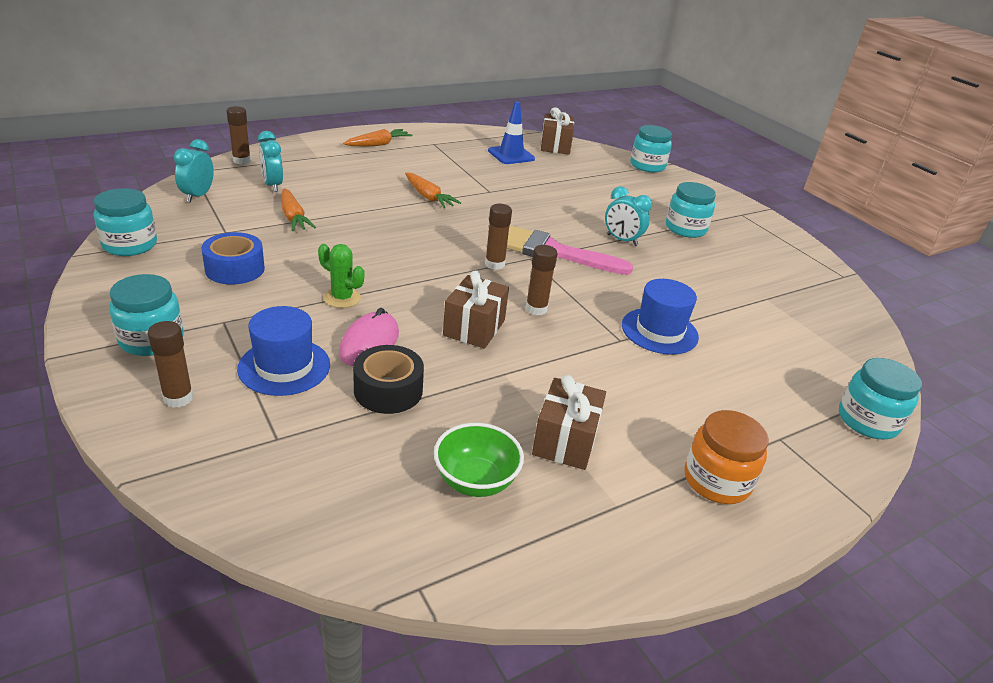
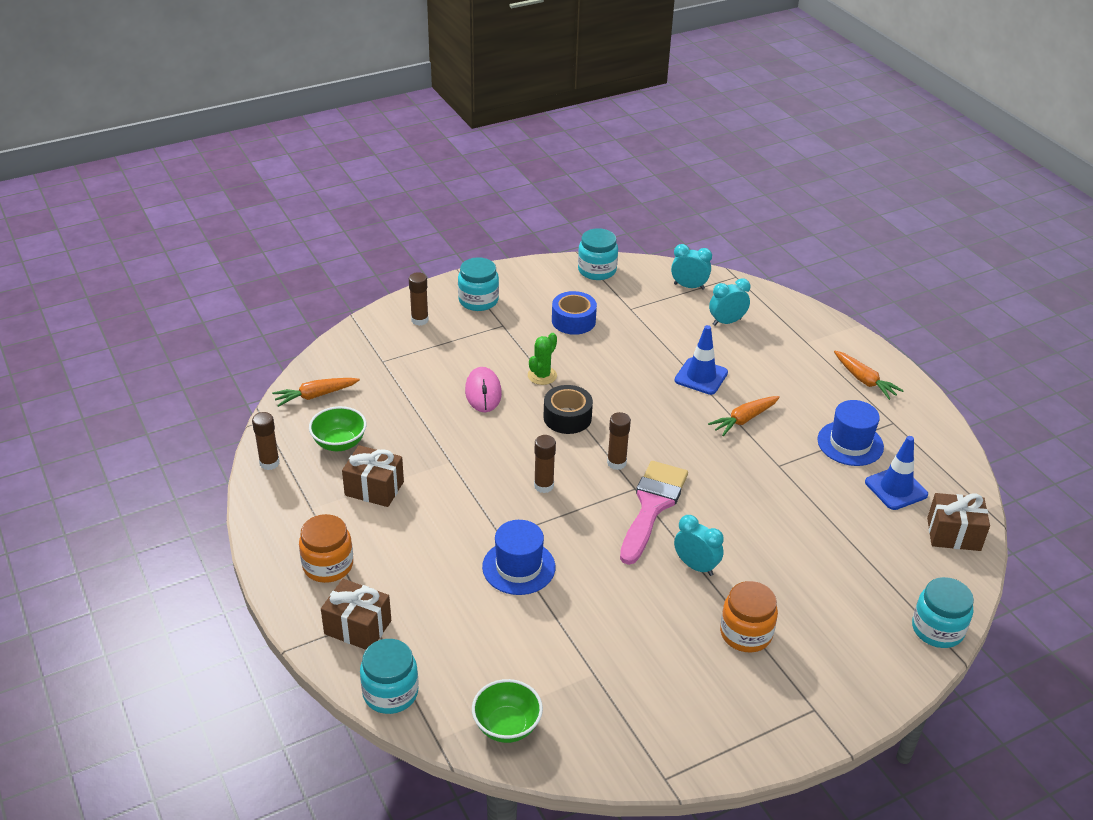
camera: 95 degrees right, 5 degrees up
brown glue stick [227,106,251,164] -> brown glue stick moved to [252,412,280,470]
blue hat [237,306,330,396] -> blue hat moved to [817,400,884,466]
orange carrot [281,188,316,231] -> orange carrot moved to [272,378,360,407]
pink mouse [339,308,399,366] -> pink mouse turned 60 degrees clockwise [465,367,502,412]
black tape [353,345,424,414] -> black tape moved to [544,385,593,434]
brown gift [443,271,509,349] -> brown gift moved to [321,579,391,650]
turquoise clock [605,186,652,246] -> turquoise clock turned 90 degrees clockwise [674,515,724,576]
turquoise jar [666,182,716,238] -> orange jar [720,581,778,653]
none -> green bowl [472,679,543,743]
none -> blue traffic cone [674,325,728,395]

